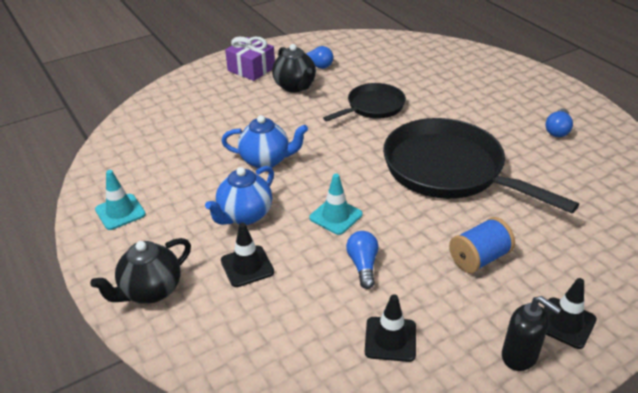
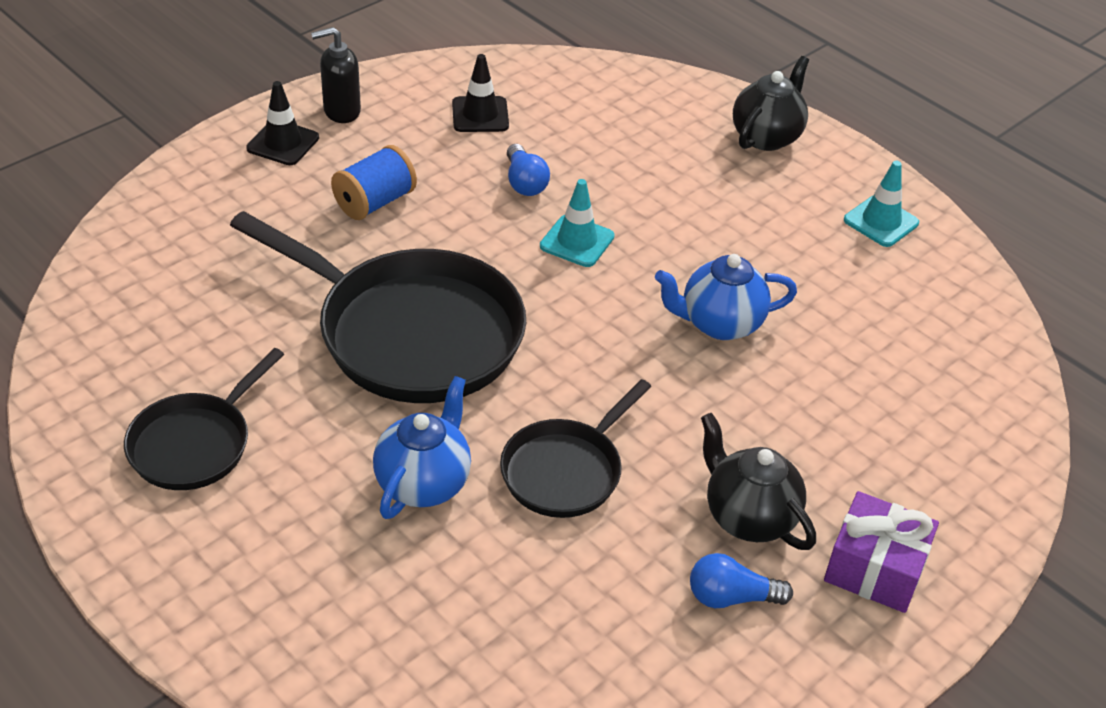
camera: 165 degrees right, 5 degrees up
blue teapot [205,166,274,225] -> blue teapot moved to [373,376,471,519]
black traffic cone [221,223,274,287] -> none
black soap dispenser [502,296,561,371] -> black soap dispenser turned 45 degrees counterclockwise [311,27,361,123]
blue light bulb [545,108,573,137] -> black pan [124,348,284,490]

